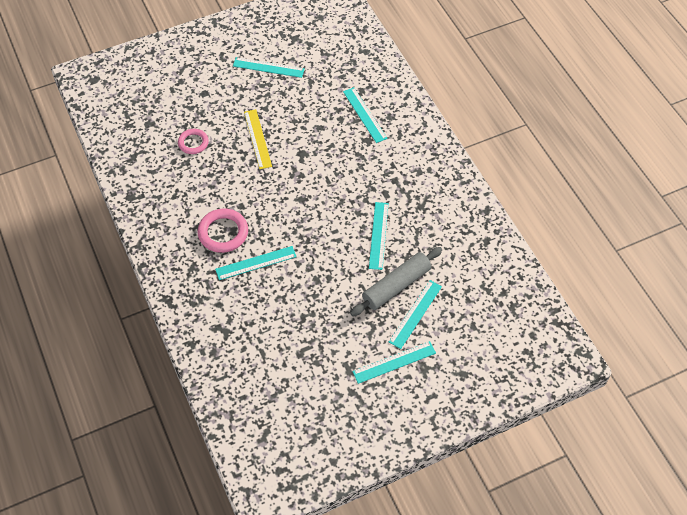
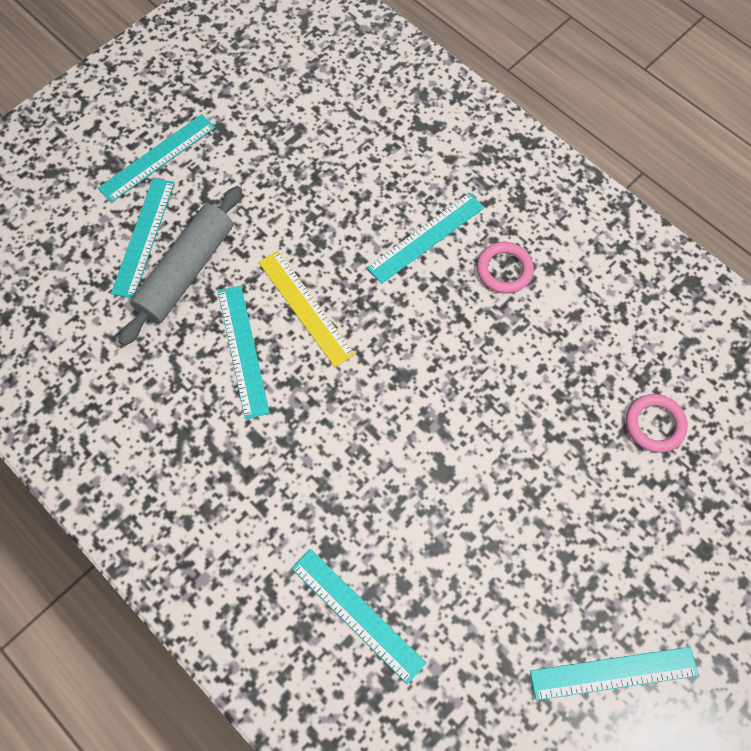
camera: 160 degrees right, 10 degrees up
pink ring [197,209,248,253] -> pink ring [477,242,534,294], size x0.64
yellow ruler [244,109,272,169] -> yellow ruler moved to [258,251,355,367]

